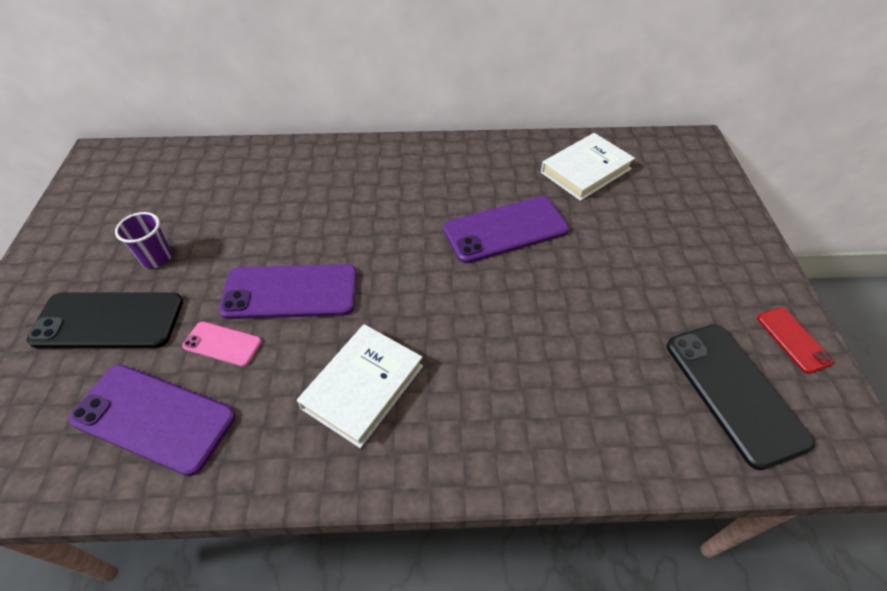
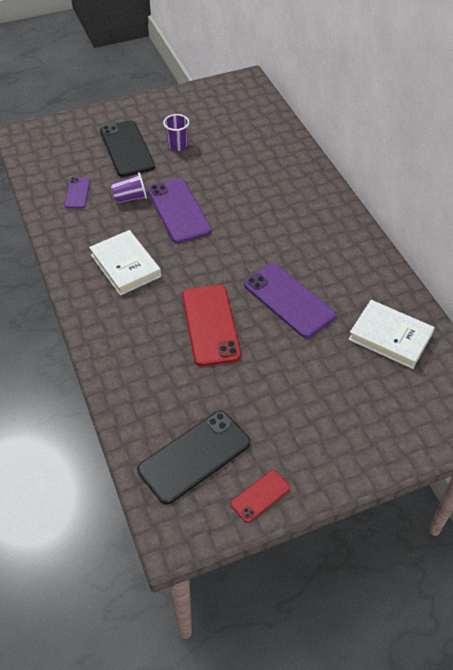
camera: 70 degrees right, 0 degrees up
purple phone [68,365,236,476] -> purple phone [64,177,90,208], size x0.52
pink phone [182,322,262,367] -> purple cup [111,172,147,203]
white book [297,324,423,448] -> white book turned 45 degrees clockwise [89,230,161,295]
none -> red phone [182,285,241,366]

